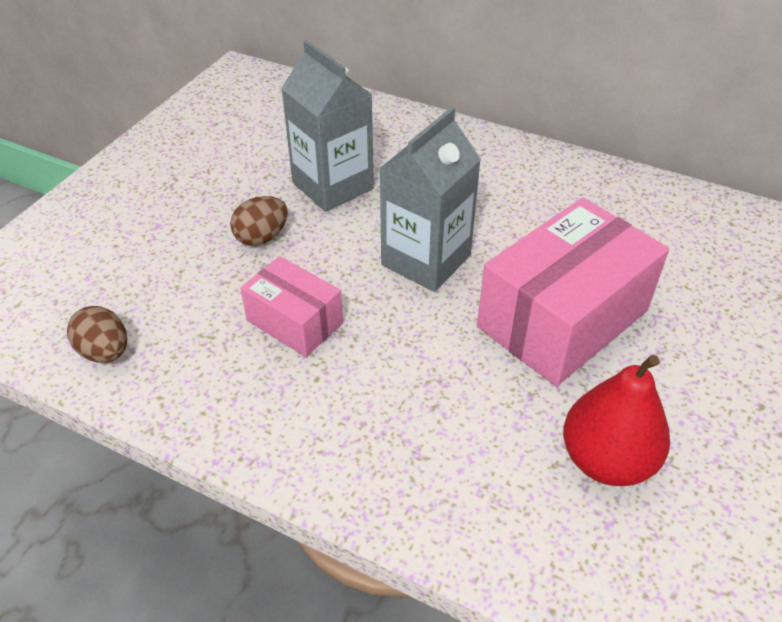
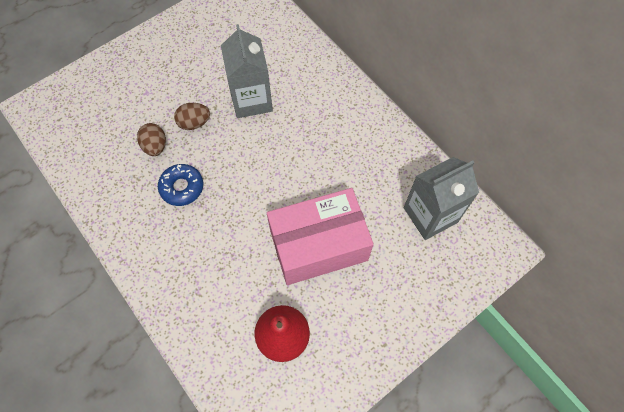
camera: 25 degrees right, 20 degrees up
brown egg [67,306,127,363] -> brown egg moved to [137,123,166,156]
pink box [240,256,343,357] -> blue donut [158,164,203,206]
grey carton [379,107,481,292] -> grey carton moved to [404,157,479,240]

